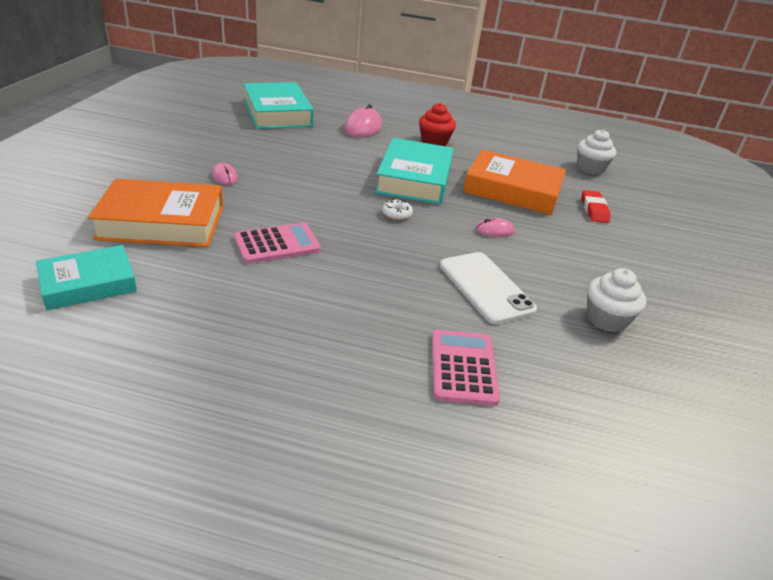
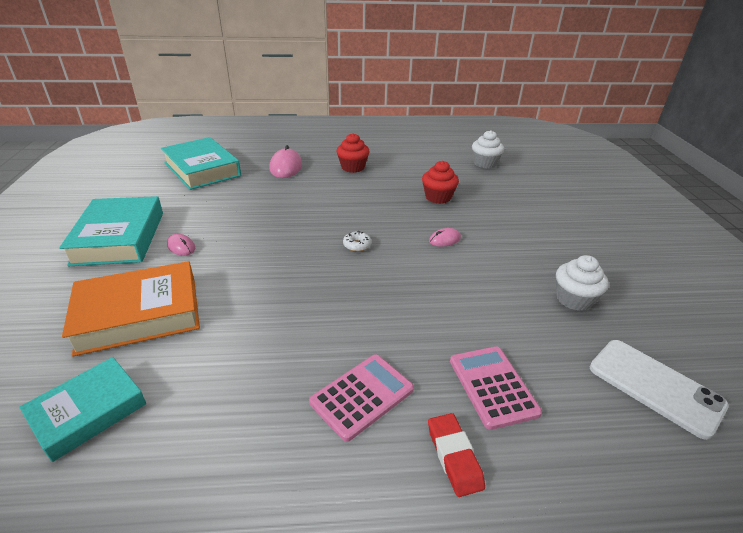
camera: 15 degrees left, 0 degrees up
pink calculator [234,223,321,264] -> pink calculator moved to [309,354,414,442]
turquoise book [375,138,453,204] -> turquoise book moved to [59,196,163,266]
white phone [440,252,537,324] -> white phone moved to [590,340,729,440]
orange book [463,149,566,215] -> red cupcake [422,161,459,204]
red eraser [582,190,611,223] -> red eraser moved to [428,413,485,497]

